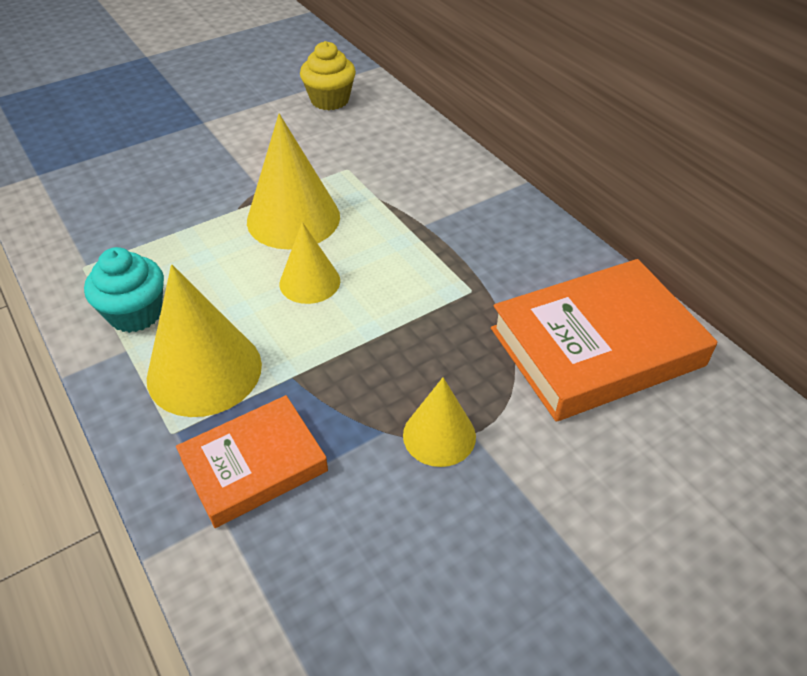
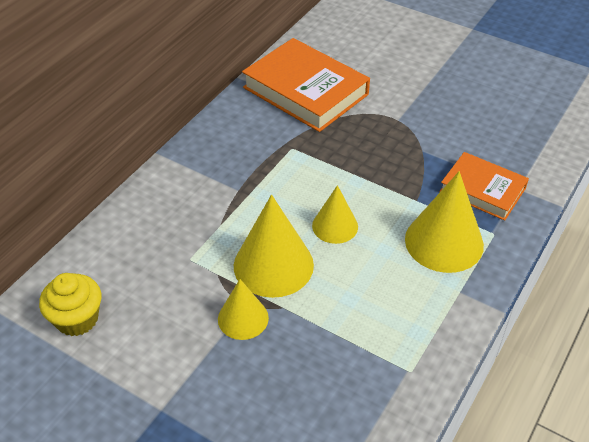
camera: 115 degrees left, 0 degrees up
turquoise cupcake [84,247,164,333] -> none
yellow cone [403,377,476,467] -> yellow cone moved to [218,279,269,340]

